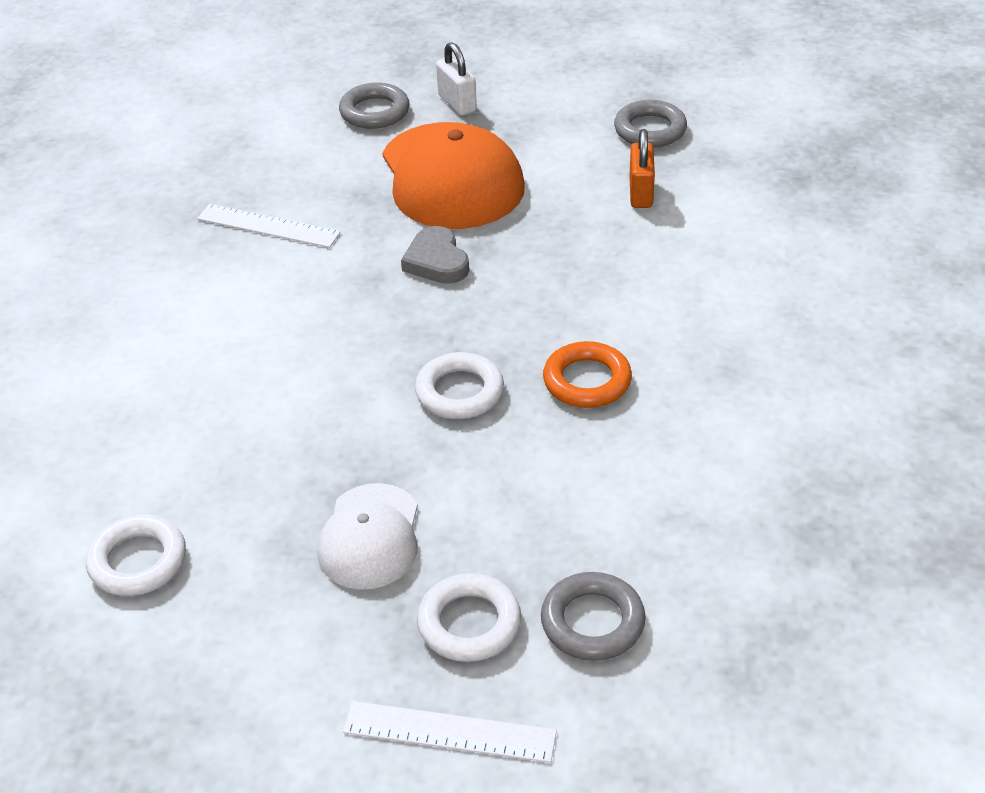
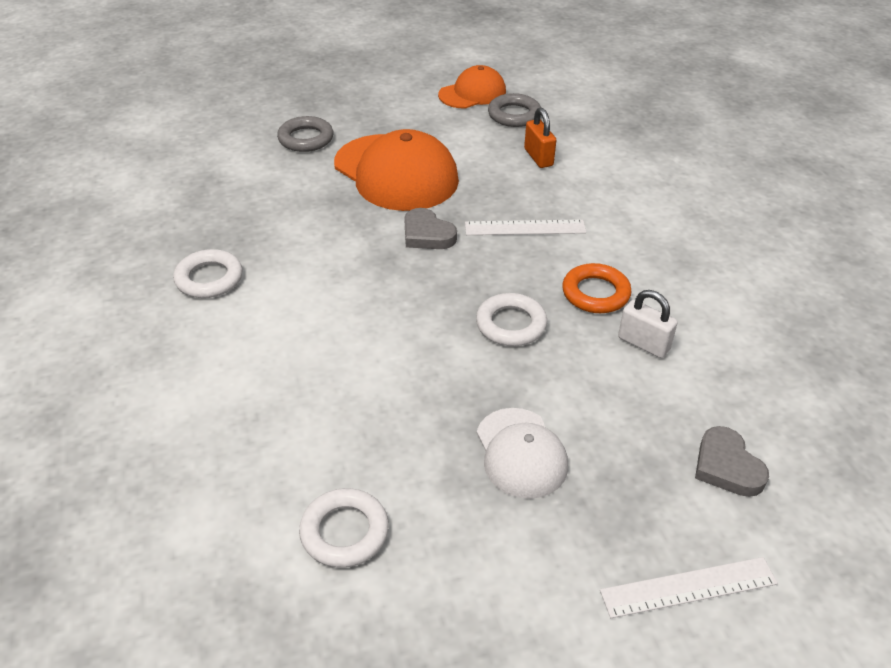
camera: 25 degrees left, 0 degrees up
white ruler [197,204,341,248] -> white ruler moved to [465,220,586,235]
white ring [417,573,521,662] -> white ring moved to [173,249,243,298]
white padlock [436,42,477,115] -> white padlock moved to [618,290,678,358]
grey ring [541,572,646,661] -> grey heart [695,426,769,497]
none -> orange cap [438,65,506,109]

